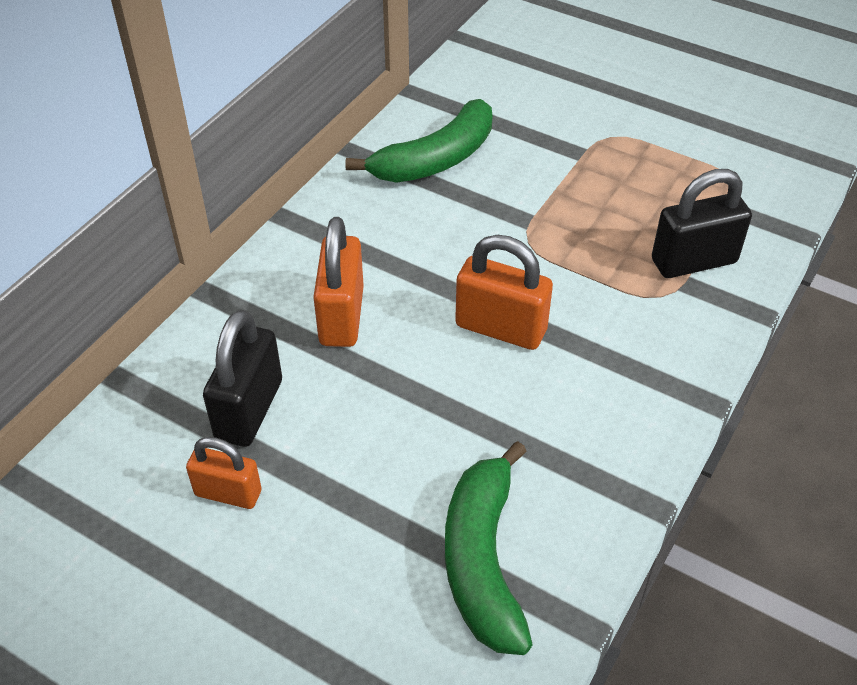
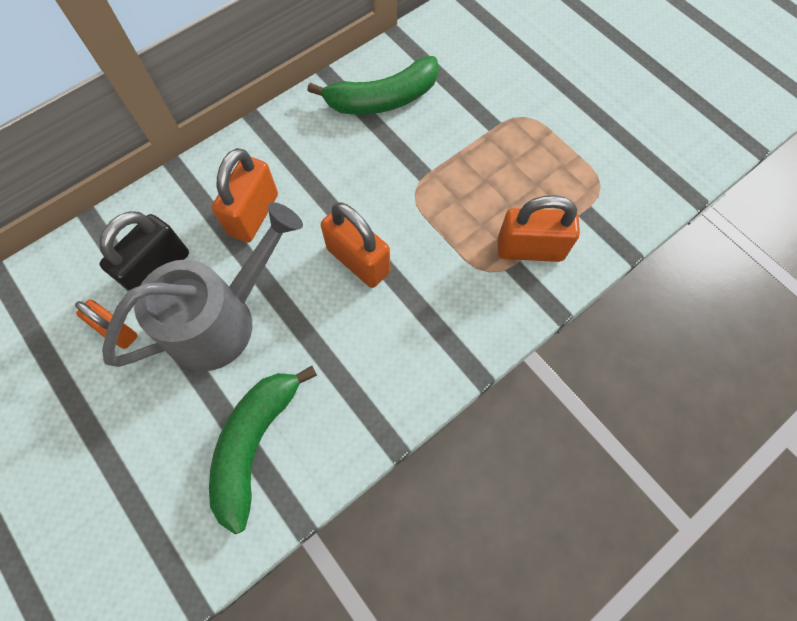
camera: 20 degrees right, 20 degrees up
black padlock [652,169,752,278] -> orange padlock [498,195,580,262]
none -> grey watering can [102,202,303,371]

